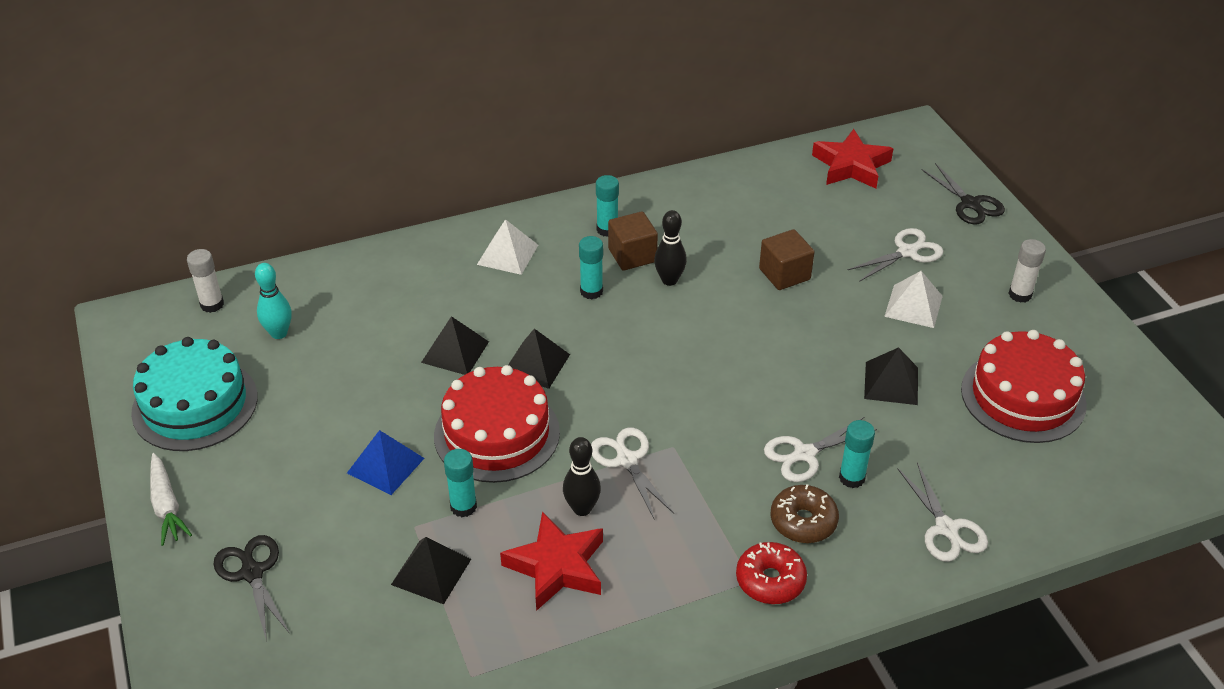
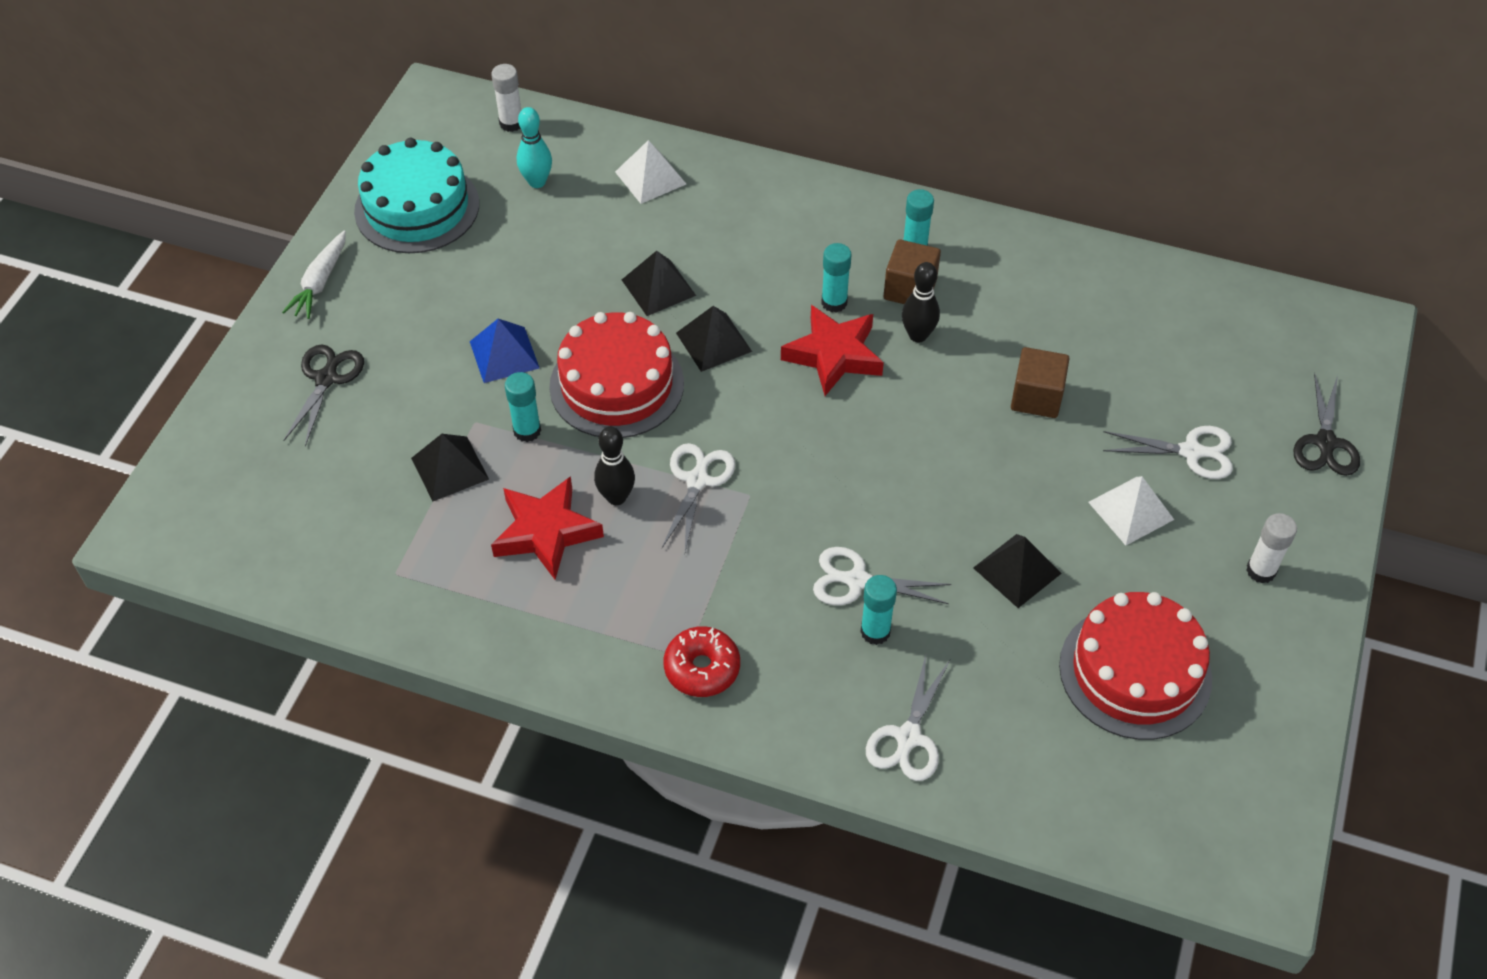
camera: 40 degrees right, 10 degrees up
white pyramid [477,219,538,275] -> white pyramid moved to [615,140,686,204]
brown donut [771,484,839,543] -> none
red star [812,129,893,189] -> red star moved to [781,305,884,396]

